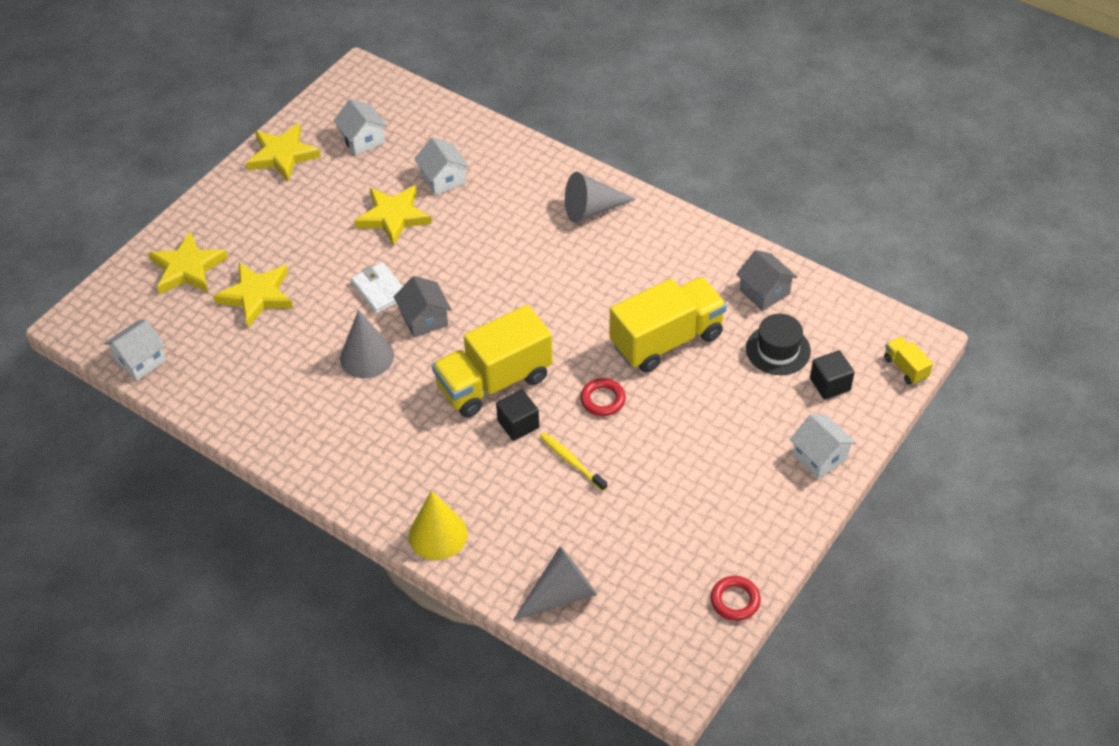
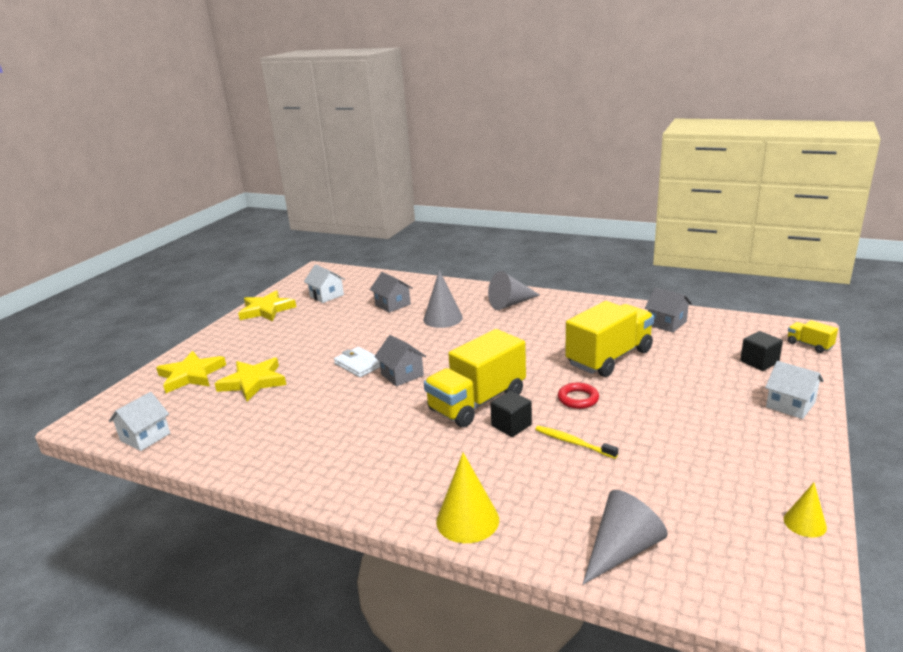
camera: 10 degrees left, 25 degrees down
grey cone [340,310,394,378] -> grey cone moved to [423,270,463,328]
yellow star [354,185,432,246] -> none
white house [414,137,469,195] -> grey house [370,272,413,313]
red ring [711,576,761,621] -> yellow cone [784,482,827,538]
black hat [746,314,811,375] -> none

